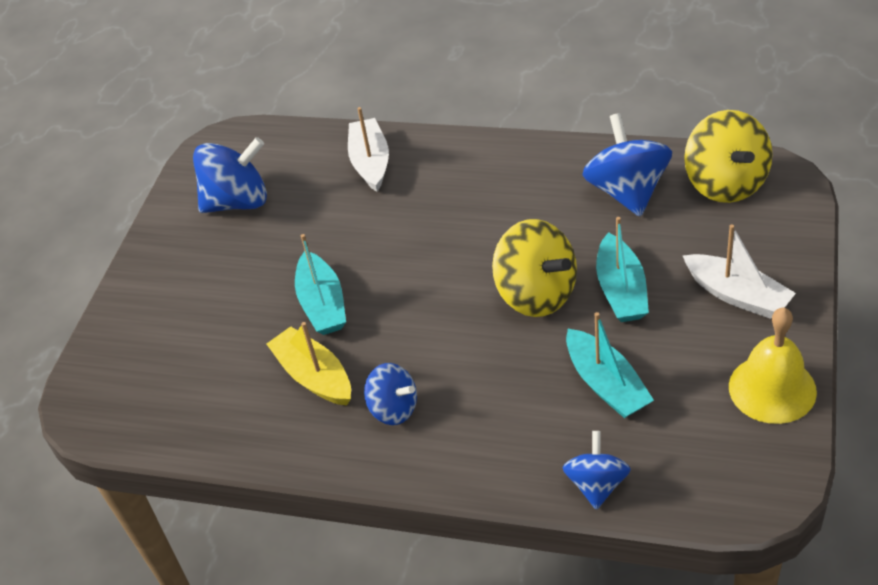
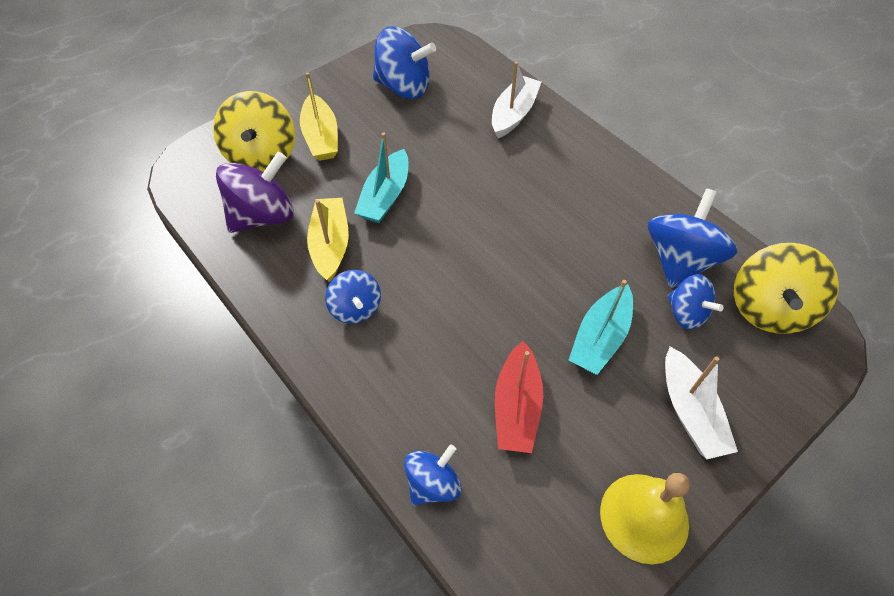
camera: 30 degrees right, 10 degrees up
yellow spinning top [492,219,577,317] -> yellow spinning top moved to [213,91,295,172]
turquoise boat [566,312,654,418] -> red boat [495,341,543,453]
none -> purple spinning top [216,152,294,233]
none -> yellow boat [300,72,338,161]
none -> blue spinning top [668,274,723,329]

